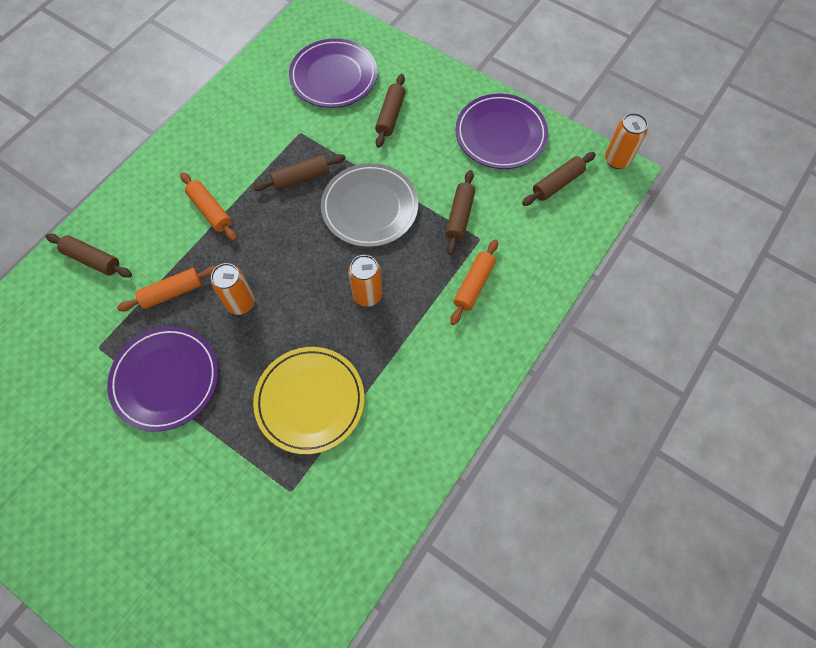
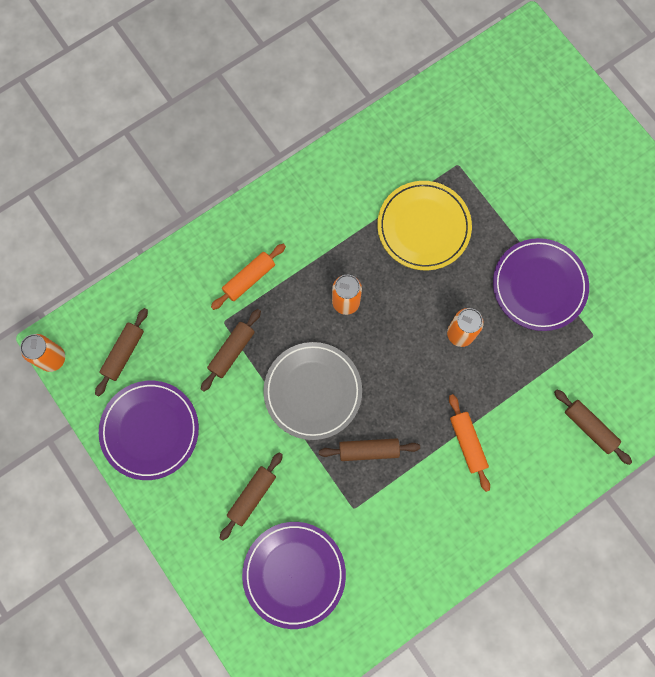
camera: 160 degrees left, 10 degrees up
orange rolling pin [117,266,217,311] -> none
brown rolling pin [522,152,596,206] -> brown rolling pin turned 45 degrees counterclockwise [95,308,148,396]

